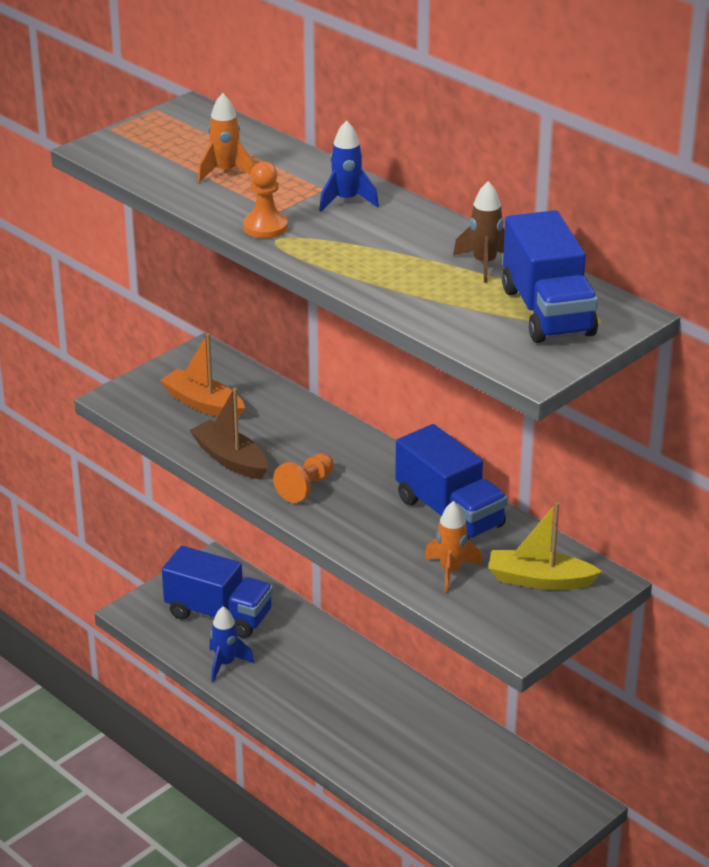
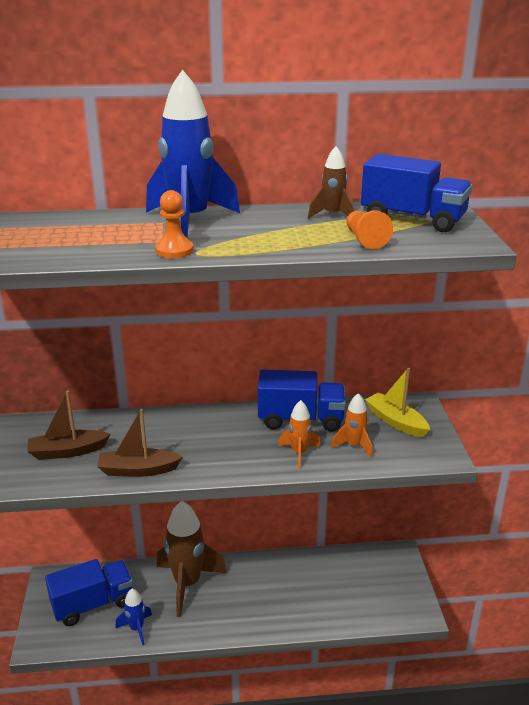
camera: 50 degrees left, 5 degrees down
orange boat [160,333,245,419] -> brown boat [27,391,111,460]
orange rocket [198,93,254,182] -> orange rocket moved to [278,400,321,469]
orange pawn [273,453,334,503] -> orange pawn moved to [346,210,393,249]
blue rocket [319,120,379,212] -> blue rocket [146,70,240,238], size x2.03
yellow boat [488,502,602,590] -> yellow boat turned 90 degrees clockwise [365,367,430,438]
none -> brown rocket [157,501,227,617]

